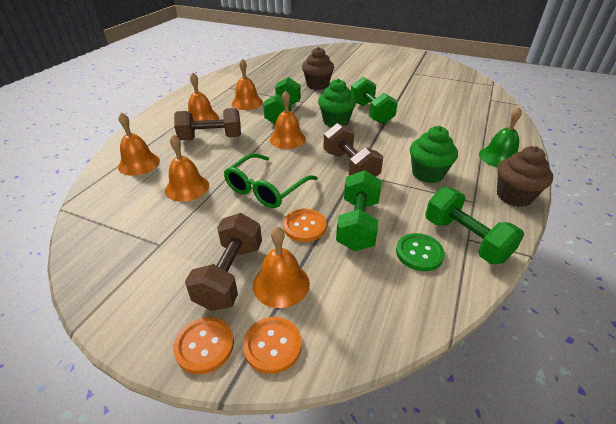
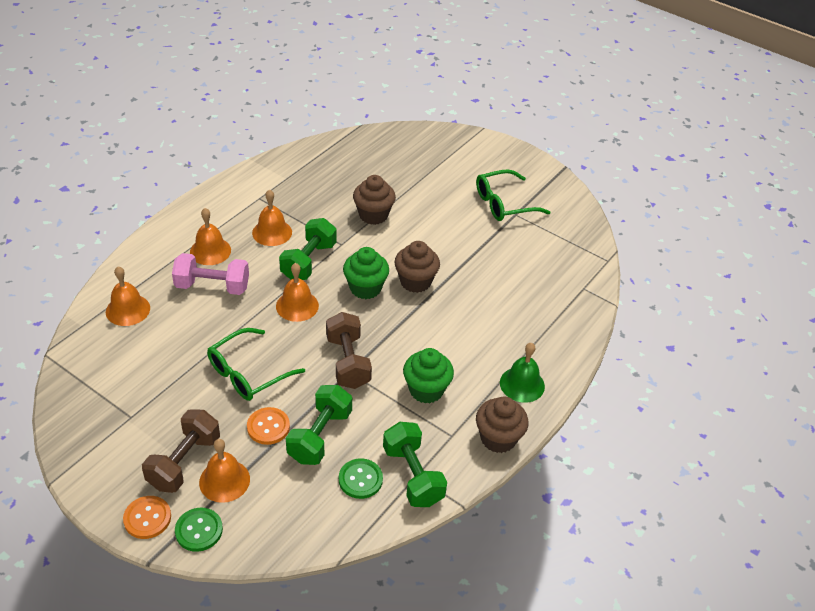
camera: 10 degrees right, 5 degrees up
orange bell [165,134,209,202] -> none
brown dumbbell [174,108,241,140] -> pink dumbbell [172,253,249,295]
orange button [243,317,302,374] -> green button [175,508,223,552]
green dumbbell [351,77,398,124] -> brown cupcake [395,241,440,293]
none -> green glasses [476,169,550,221]

